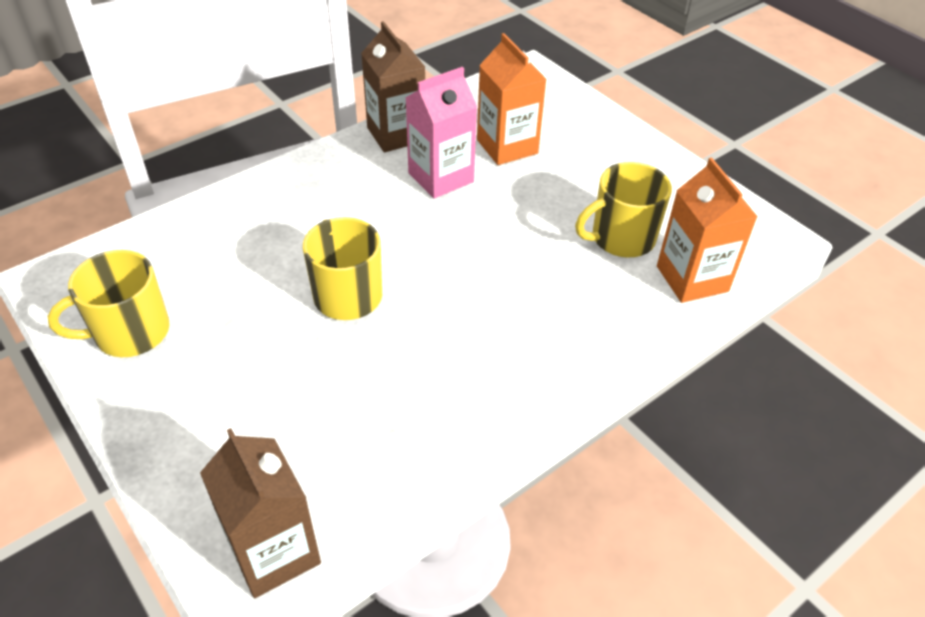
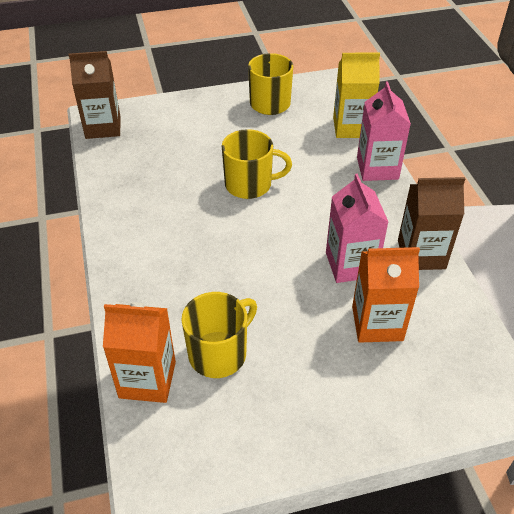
camera: 115 degrees right, 0 degrees up
yellow mug [575,162,672,258] -> yellow mug turned 45 degrees clockwise [181,292,257,378]
none -> yellow carton [333,52,380,138]
none -> pink carton [357,81,411,181]

